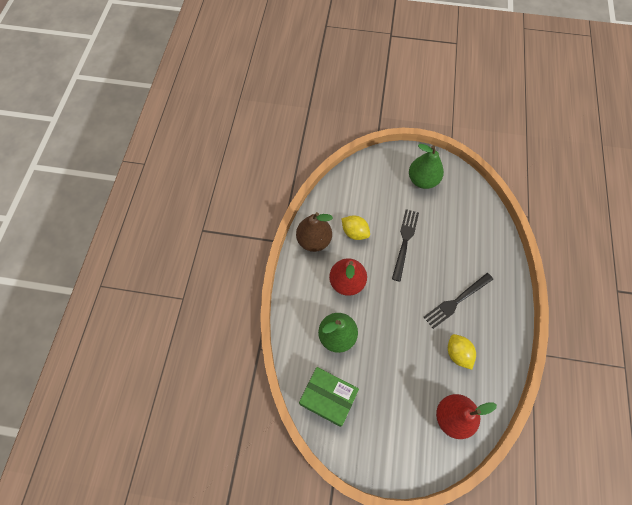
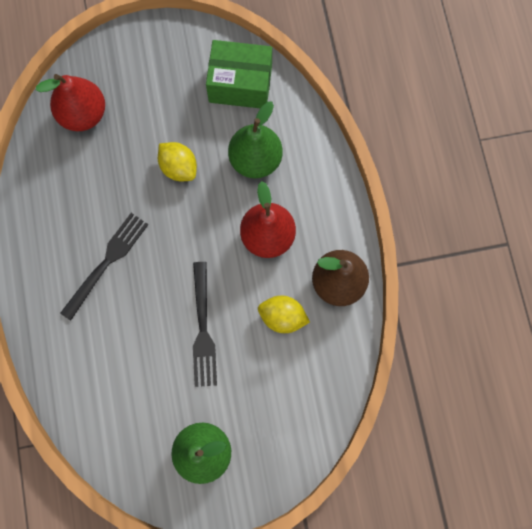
camera: 160 degrees right, 10 degrees up
yellow lemon [448,334,476,370] -> yellow lemon moved to [158,142,197,181]

